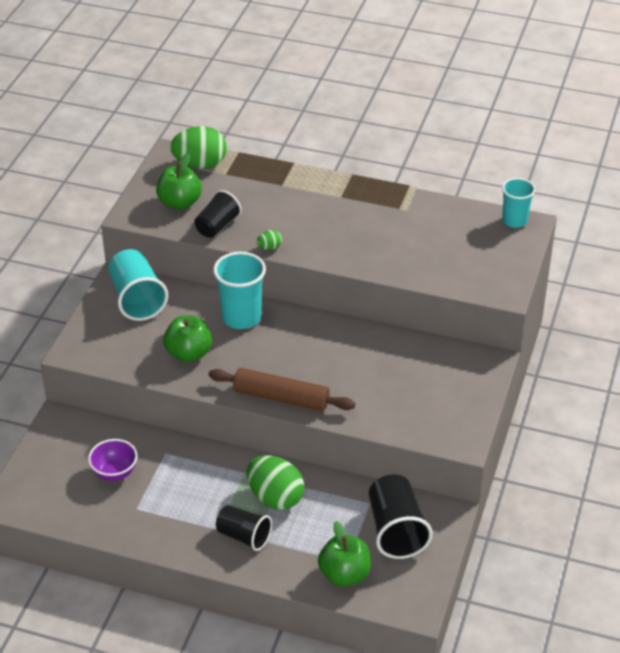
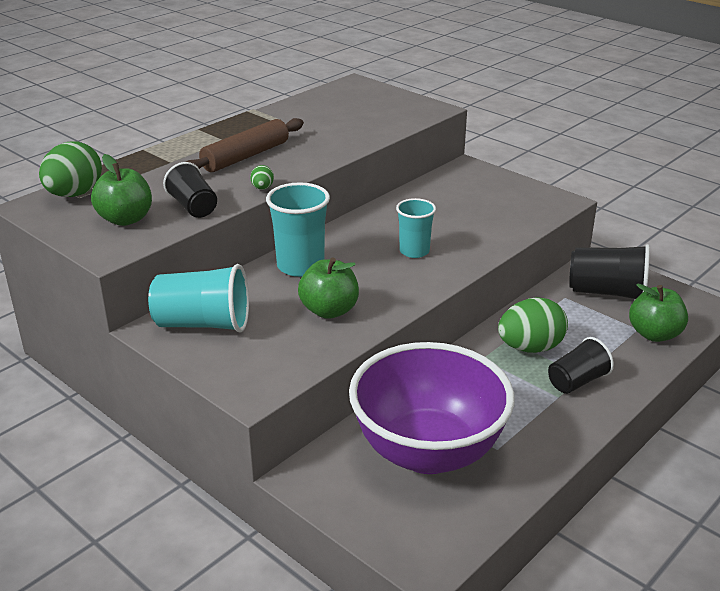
camera: 65 degrees left, 10 degrees down
purple bowl [88,439,137,481] -> purple bowl [349,342,515,474], size x2.45
brown rolling pin [208,368,355,411] -> brown rolling pin moved to [186,118,304,172]
turquoise cup [502,178,535,228] -> turquoise cup moved to [396,198,436,258]

